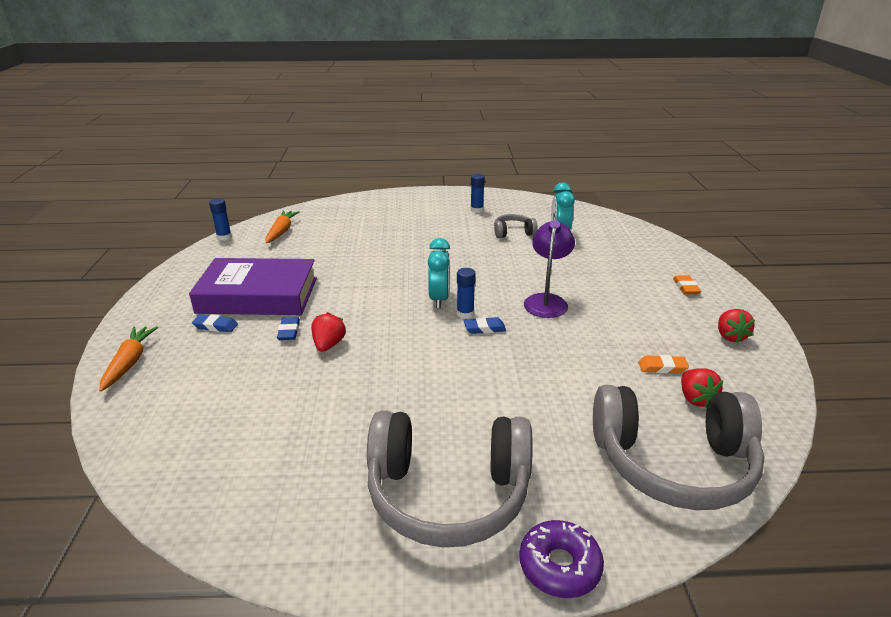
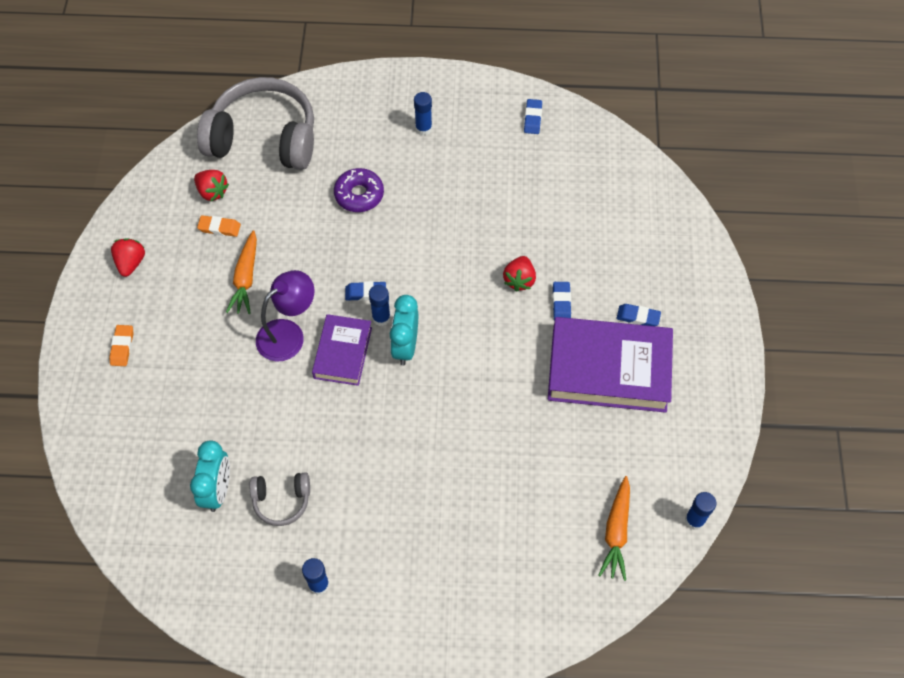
camera: 175 degrees left, 30 degrees up
orange carrot [99,326,158,392] -> orange carrot moved to [226,230,257,314]
grey headphones [367,410,533,547] -> blue glue stick [414,92,432,135]
purple donut [519,520,604,598] -> purple donut moved to [334,168,384,212]
purple lamp [524,220,575,318] -> purple lamp turned 150 degrees counterclockwise [256,270,314,362]
red strawberry [681,368,723,408] -> red strawberry turned 135 degrees clockwise [194,170,229,201]
none -> purple book [312,314,372,386]
none -> blue eraser [524,99,542,134]

